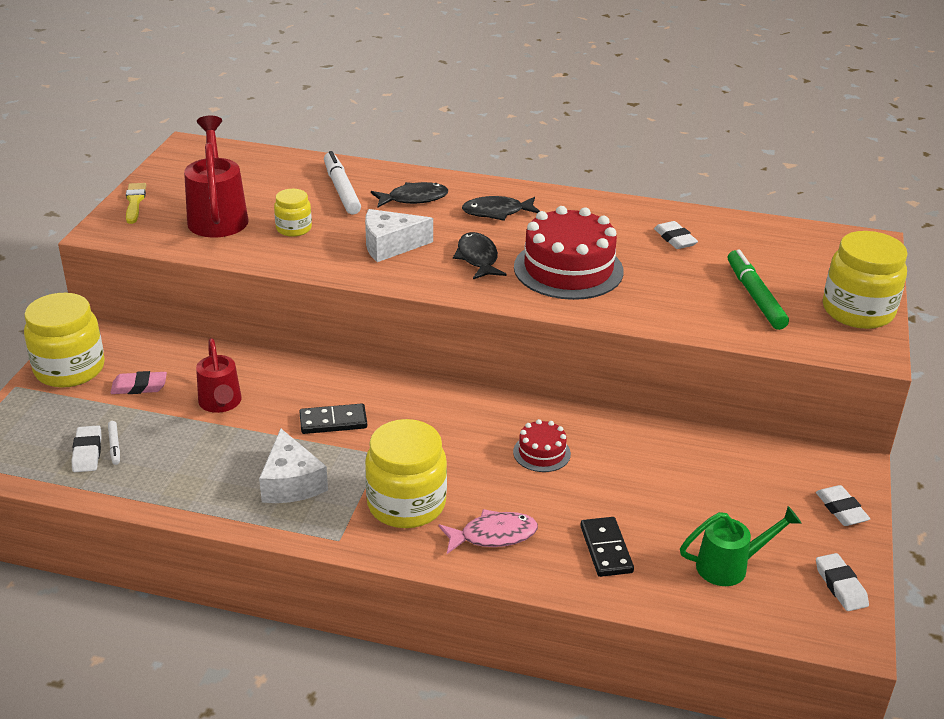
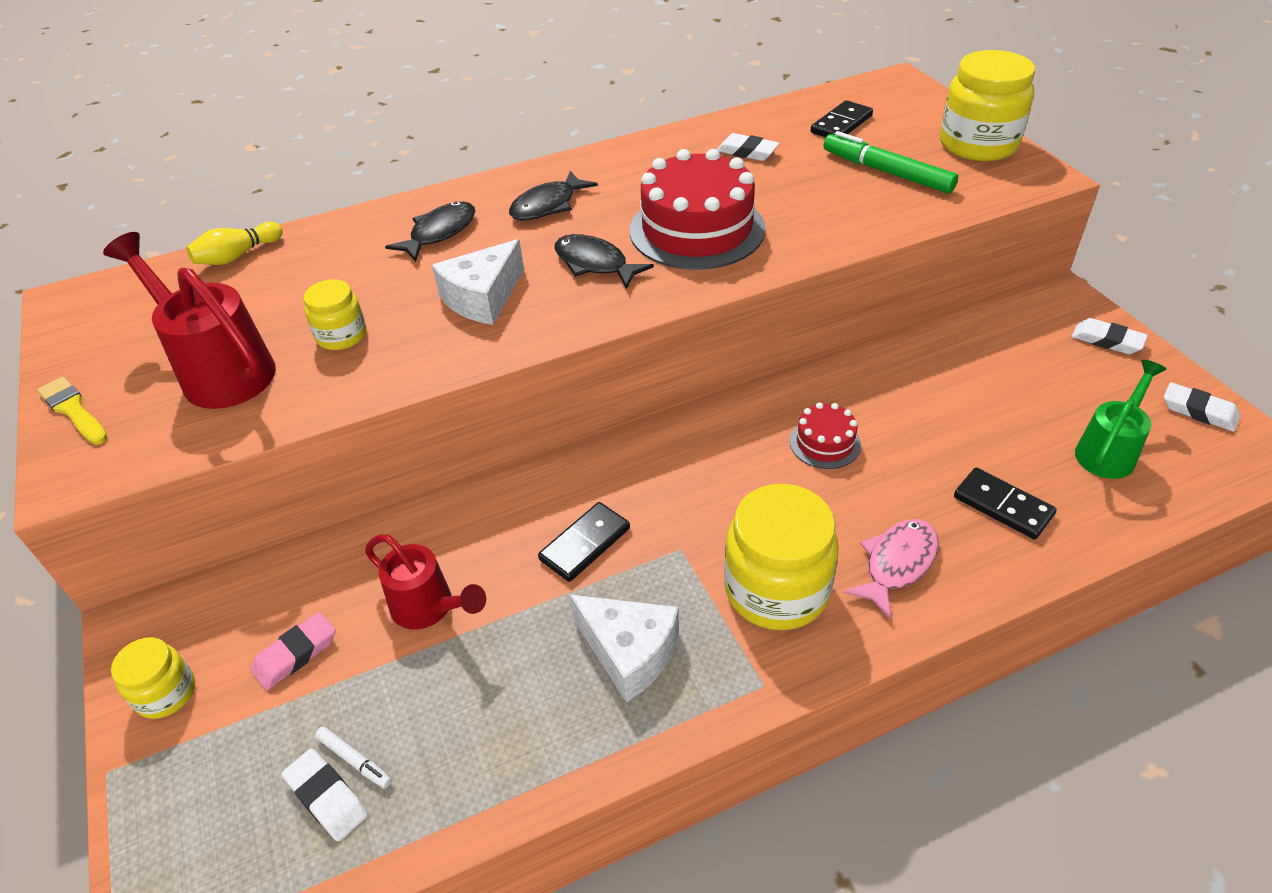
camera: 35 degrees left, 10 degrees up
yellow jar [24,293,105,388] -> yellow jar [111,637,195,719], size x0.54
white marker [324,151,361,214] -> none
none -> yellow bowling pin [186,222,283,265]
none -> black domino [810,100,873,137]

